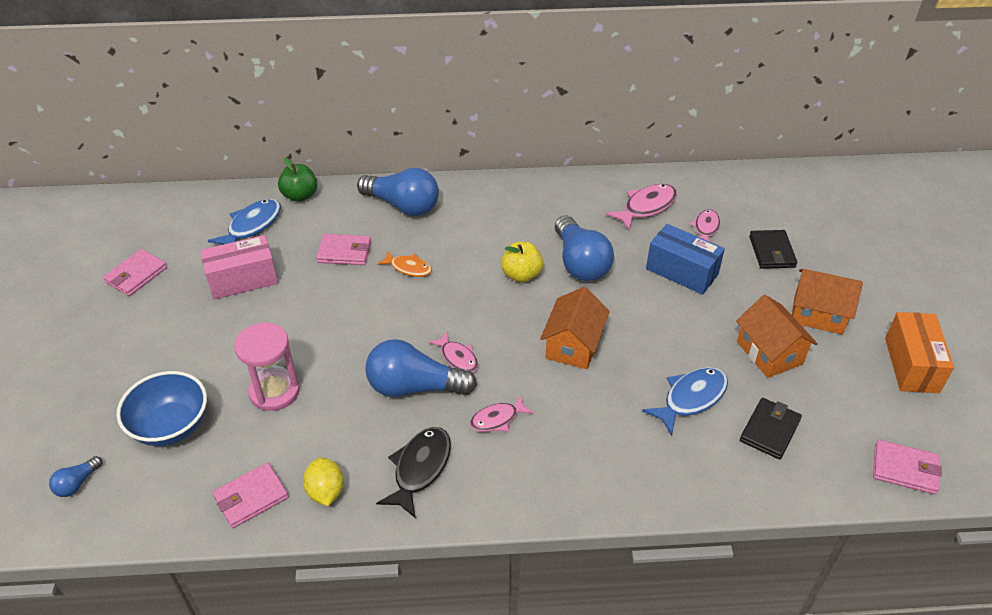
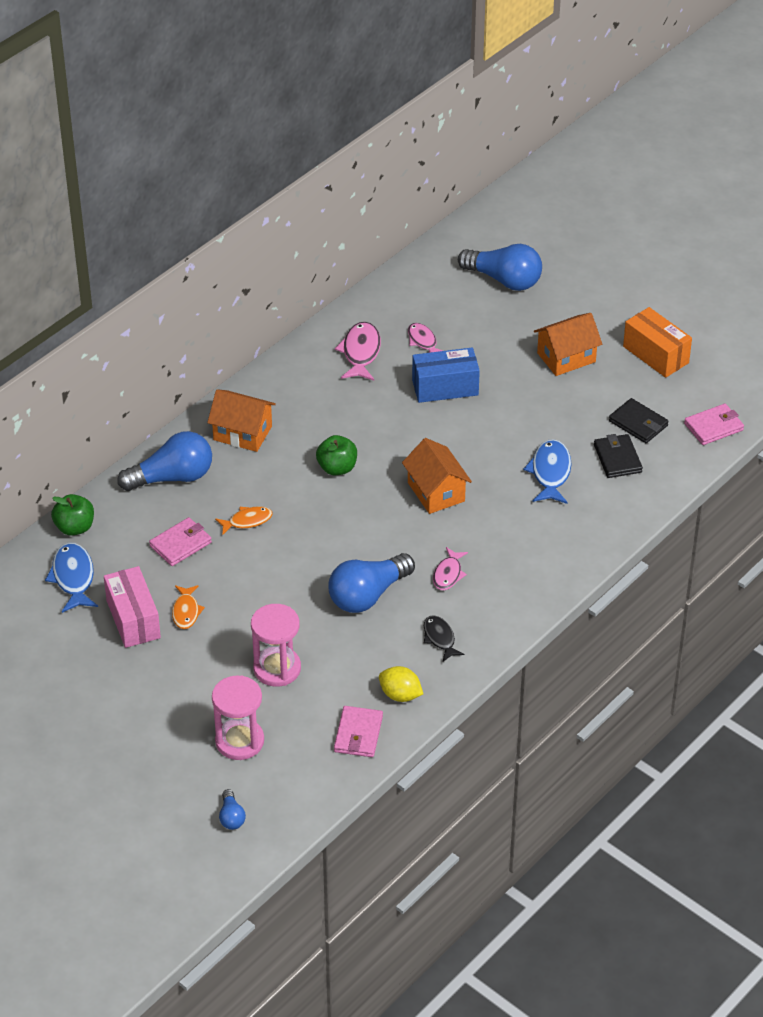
camera: 45 degrees left, 0 degrees up
pink wallet [103,249,167,296] -> none
blue bowl [117,371,207,446] -> pink hourglass [212,675,264,760]
pink box [200,235,278,300] -> pink box turned 45 degrees counterclockwise [104,566,161,648]
black fish [376,427,451,519] -> black fish [424,615,464,662], size x0.65
pink fish [428,331,478,372] -> none
yellow apple [501,242,543,283] -> green apple [316,435,357,475]
blue light bulb [555,216,614,281] -> blue light bulb moved to [458,244,542,291]
orange house [736,295,818,378] -> orange house moved to [207,389,276,452]
black wallet [749,230,797,269] -> black wallet moved to [609,398,669,443]
none -> orange fish [172,585,205,629]

